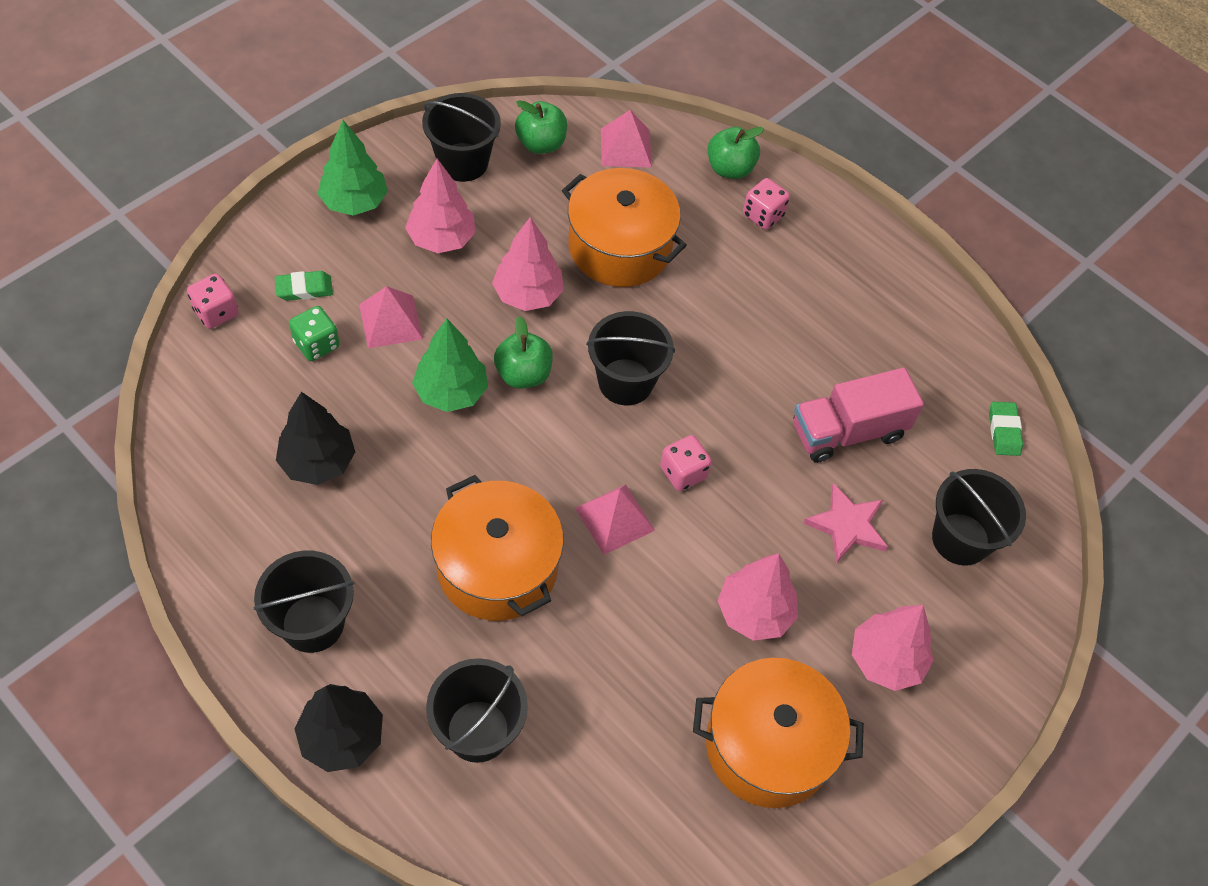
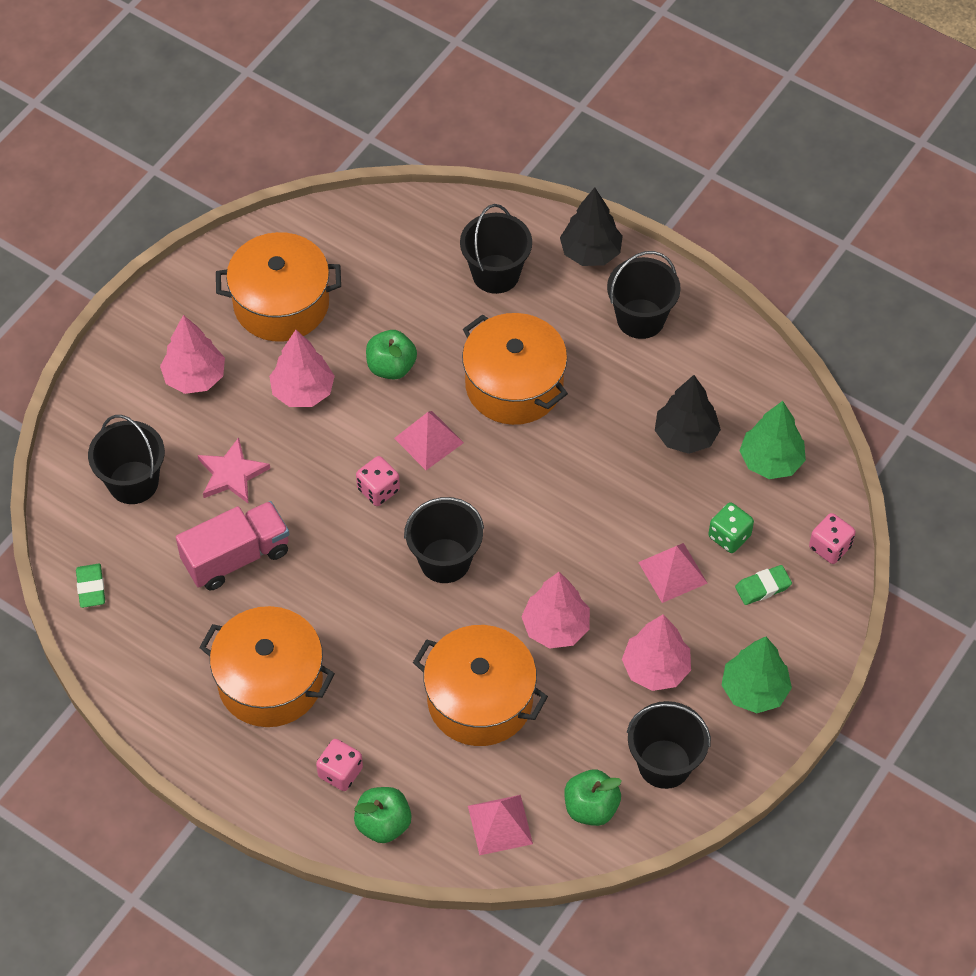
camera: 175 degrees right, 0 degrees up
green tree [412,319,488,412] -> green tree moved to [739,401,806,479]
green apple [494,316,553,388] -> green apple moved to [366,330,417,380]
none -> orange pot [199,606,335,727]

